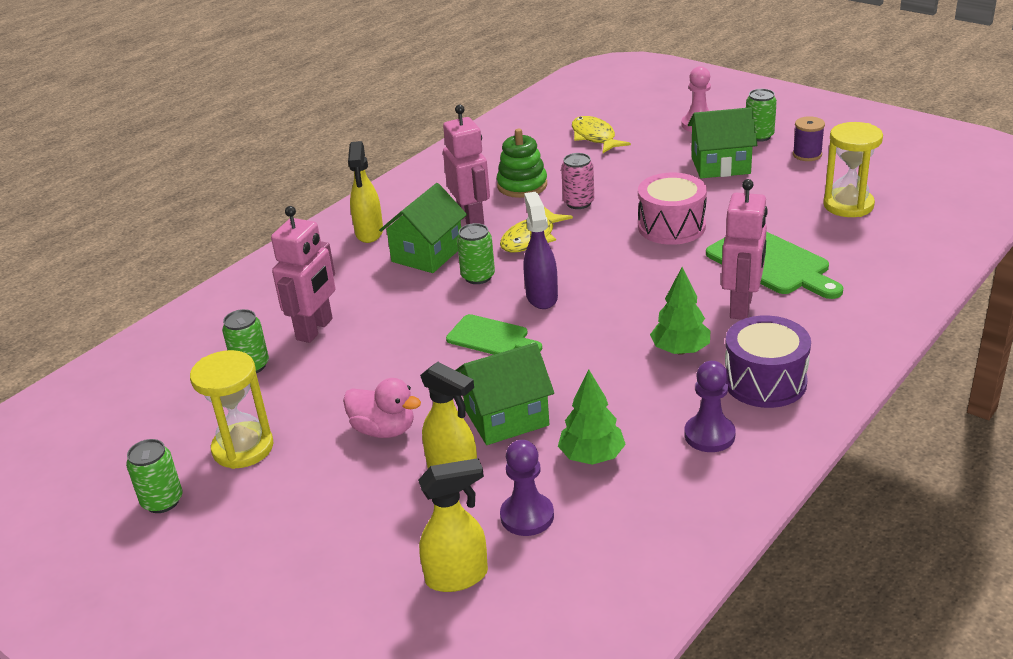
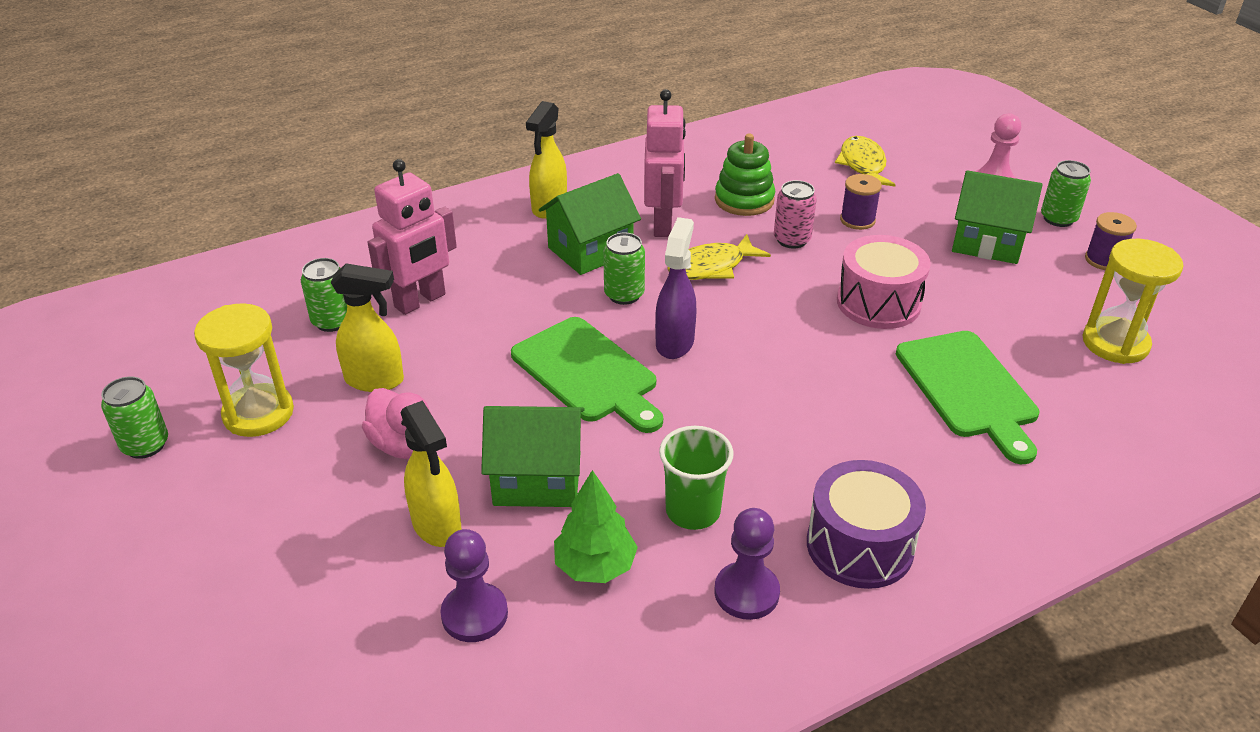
camera: 20 degrees right, 5 degrees up
yellow spray bottle [418,458,488,592] -> yellow spray bottle moved to [330,263,404,392]
green cutting board [446,314,542,355] -> green cutting board [511,317,663,433], size x1.59
green tree [650,267,710,355] -> none
pink robot [721,179,768,320] -> none
none -> green cup [659,426,734,530]
none -> purple spool [840,174,882,230]

